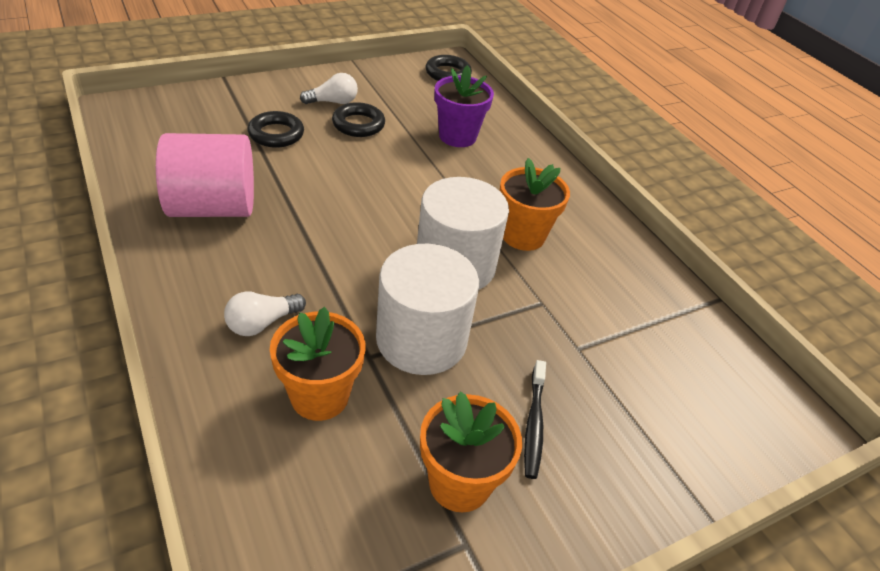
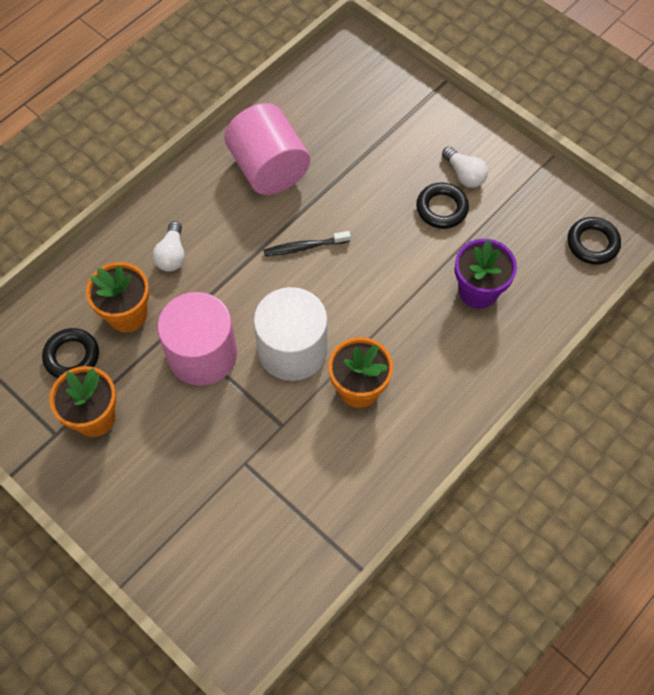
camera: 75 degrees right, 20 degrees up
white light bulb [224,291,306,336] -> white light bulb turned 120 degrees counterclockwise [152,221,185,272]
black ring [248,111,304,148] -> black ring moved to [42,328,99,378]
white cylinder [376,244,479,375] -> pink cylinder [157,292,237,386]
black toothbrush [524,360,546,479] -> black toothbrush moved to [263,231,351,256]

